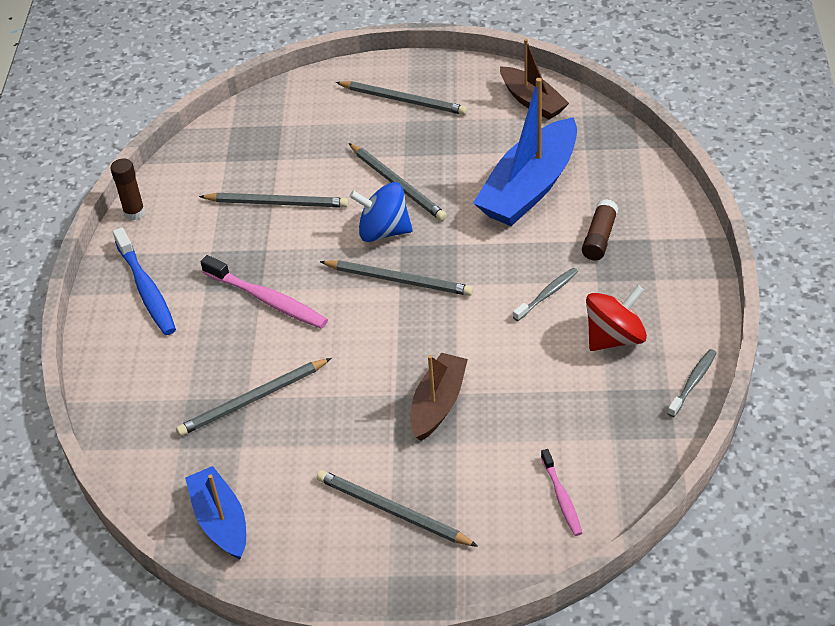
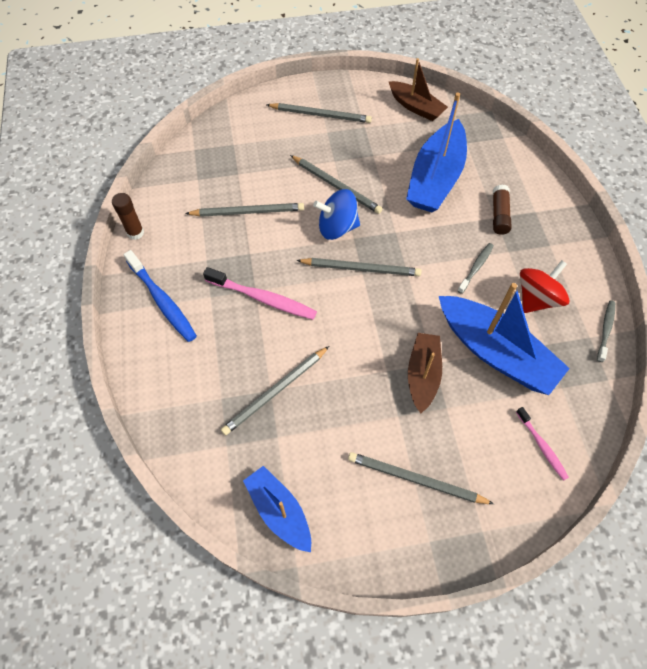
camera: 15 degrees left, 15 degrees up
none -> blue boat [439,283,570,395]

